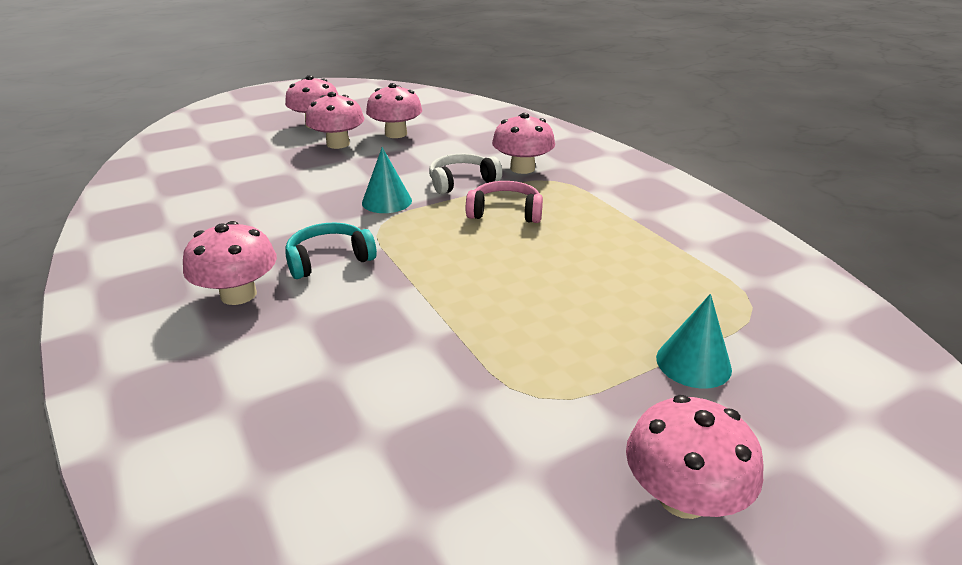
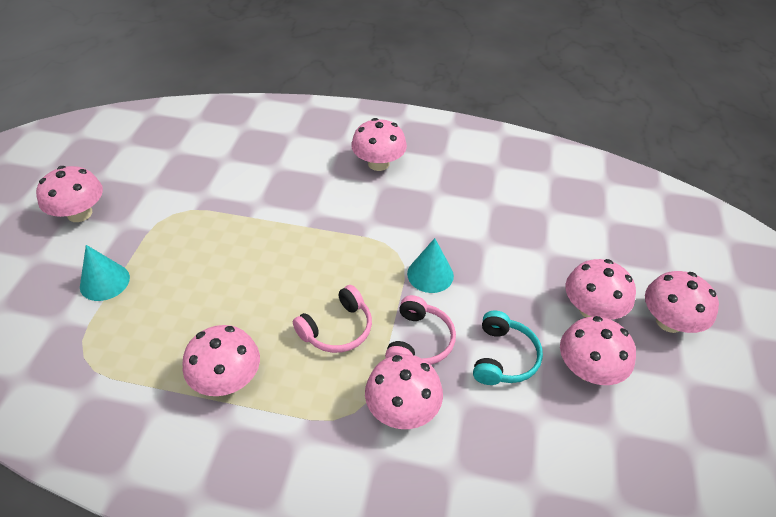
camera: 130 degrees right, 15 degrees up
turquoise headphones [285,222,377,279] -> turquoise headphones moved to [473,310,543,385]
white headphones [429,154,502,194] -> pink headphones [385,295,456,365]
none -> pink mushroom [183,325,260,396]

